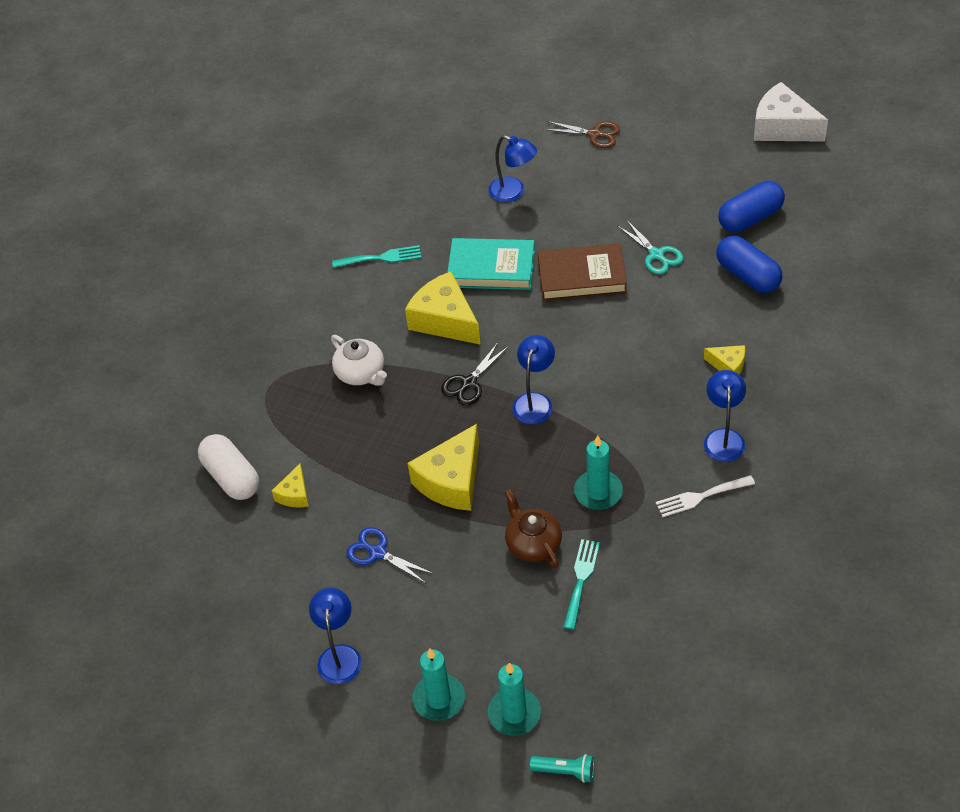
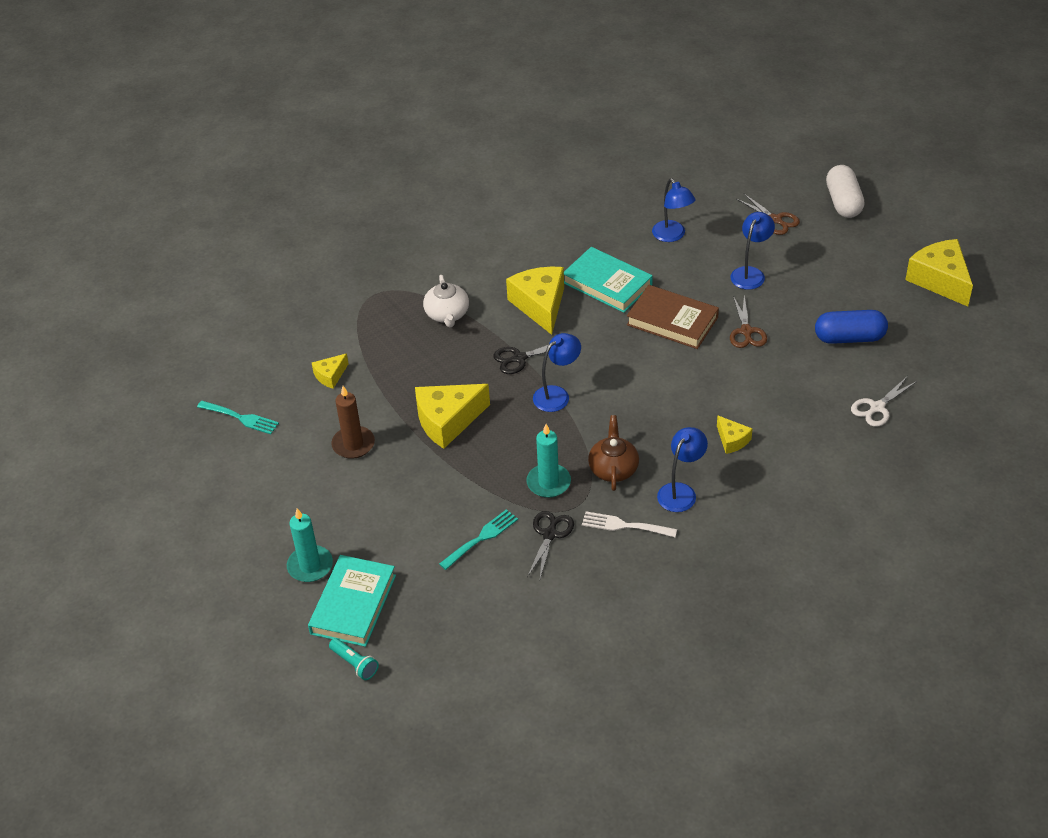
camera: 30 degrees right, 5 degrees down
white capsule [198,434,259,500] -> white capsule moved to [826,165,865,218]
blue lamp [309,588,362,684] -> blue lamp moved to [731,212,775,290]
turquoise fork [332,245,421,268] -> turquoise fork moved to [197,401,279,434]
blue scissors [346,527,434,583] -> brown candle [331,386,375,459]
turquoise candle [488,663,541,736] -> turquoise book [308,555,396,647]
brown teapot [505,489,562,568] -> brown teapot moved to [588,415,639,491]
turquoise scissors [618,219,683,274] -> brown scissors [730,295,767,348]
blue capsule [716,236,782,293] -> none
white cheese [754,82,828,142] -> yellow cheese [905,239,973,306]
none -> black scissors [527,511,574,578]
none -> white scissors [851,376,917,427]

